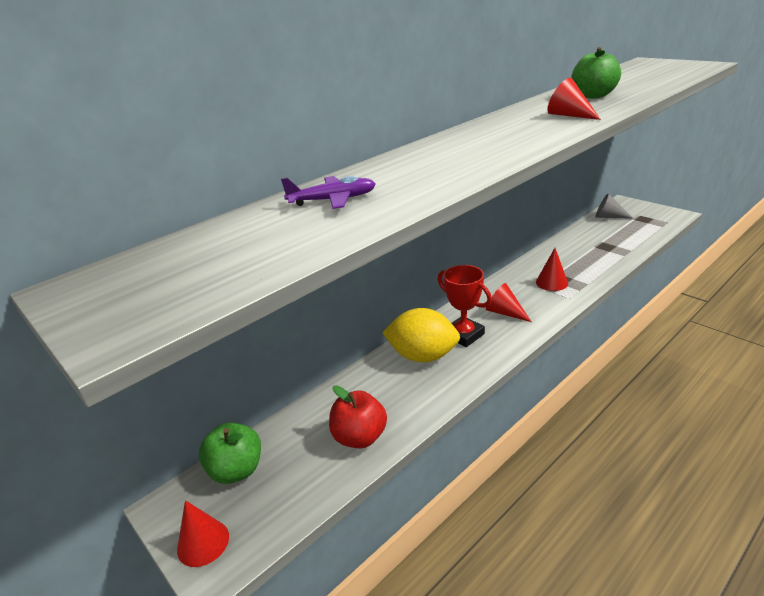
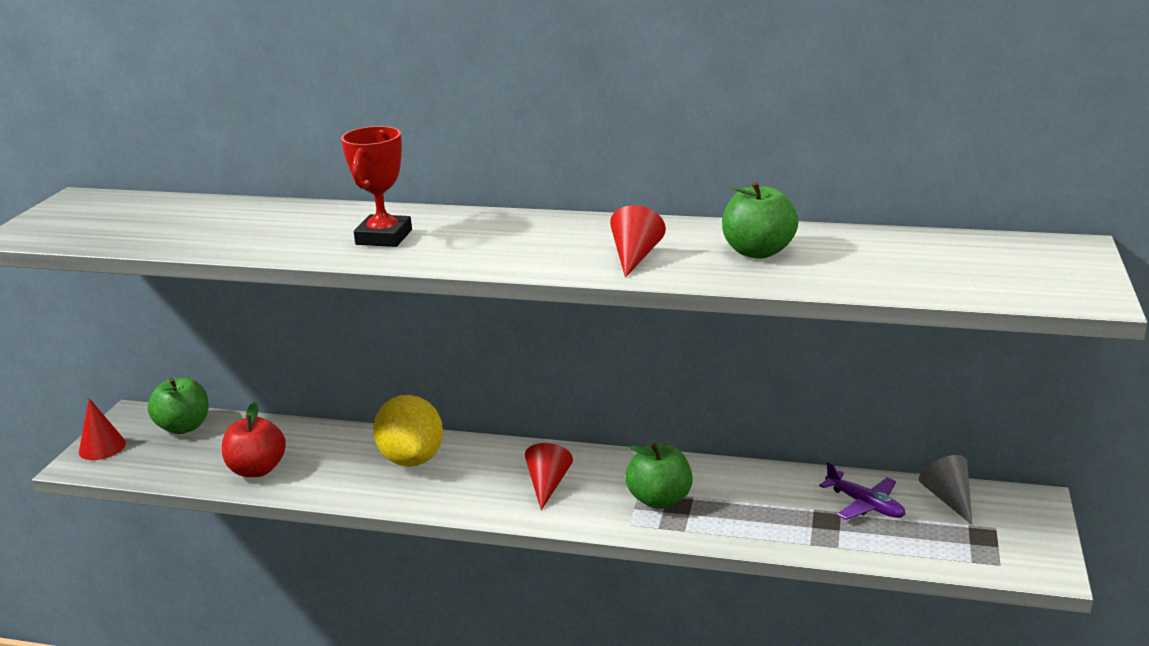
camera: 55 degrees right, 5 degrees down
purple plane [281,176,376,209] -> purple plane moved to [819,462,905,520]
red trophy [438,265,492,347] -> red trophy moved to [341,126,412,247]
red cone [536,248,568,291] -> green apple [625,443,693,509]

